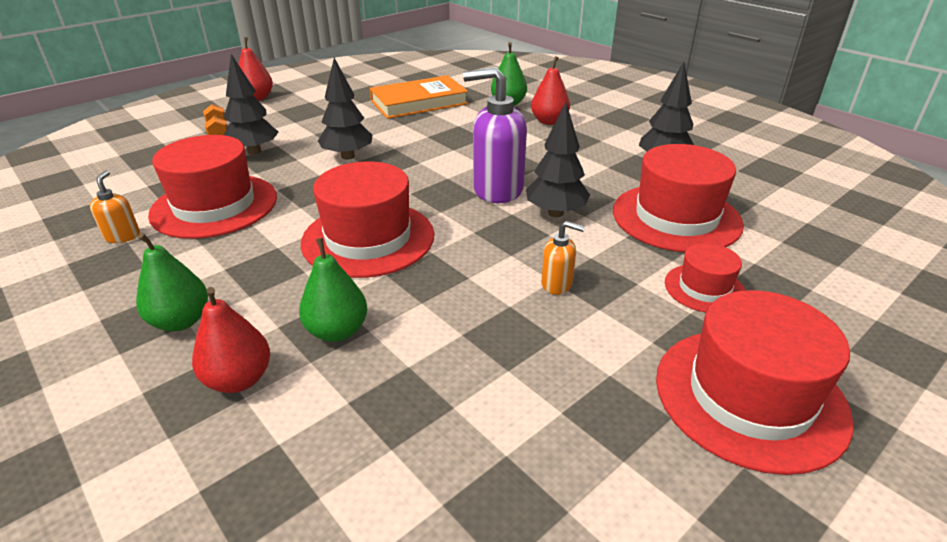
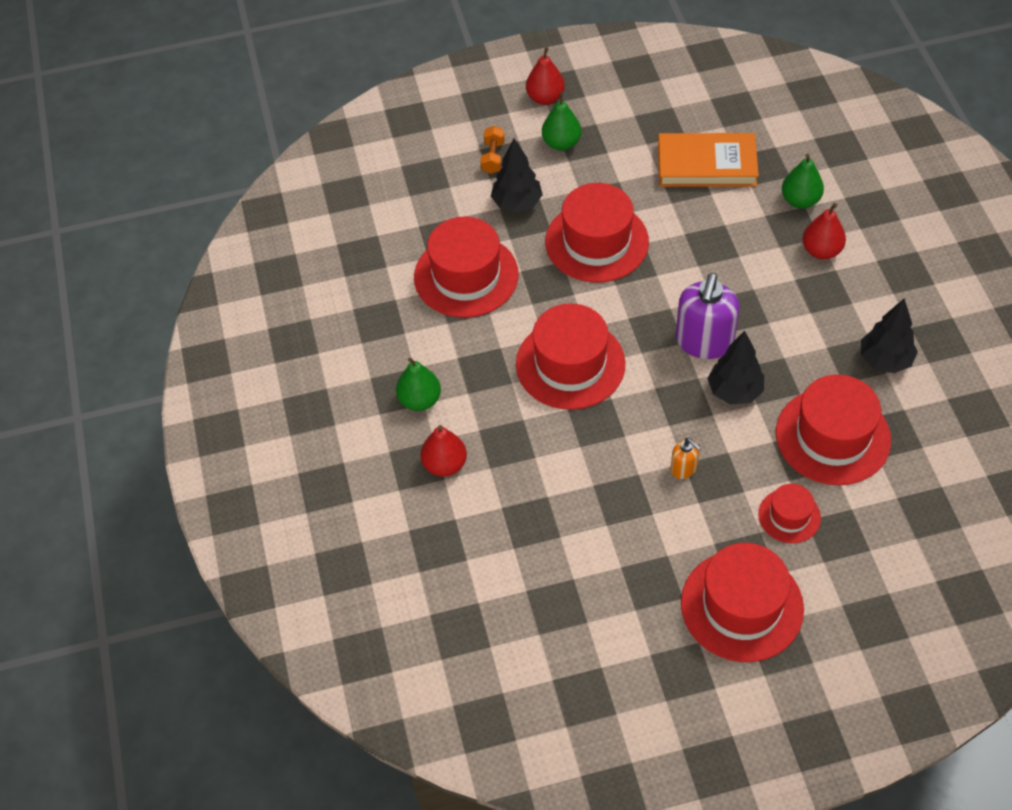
camera: 30 degrees right, 20 degrees up
orange soap dispenser [90,170,140,243] -> none
green pear [299,238,367,342] -> green pear moved to [542,93,581,151]
black tree [318,58,372,160] -> red hat [545,183,649,282]
purple soap dispenser [463,67,527,203] -> purple soap dispenser turned 105 degrees counterclockwise [676,273,740,359]

